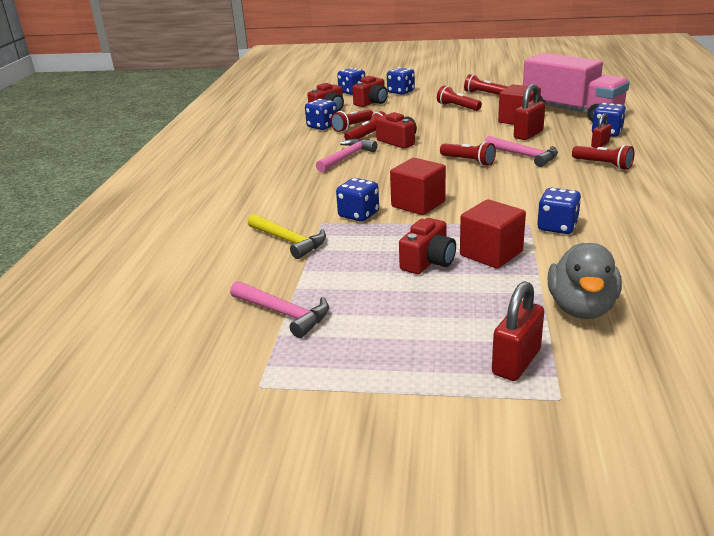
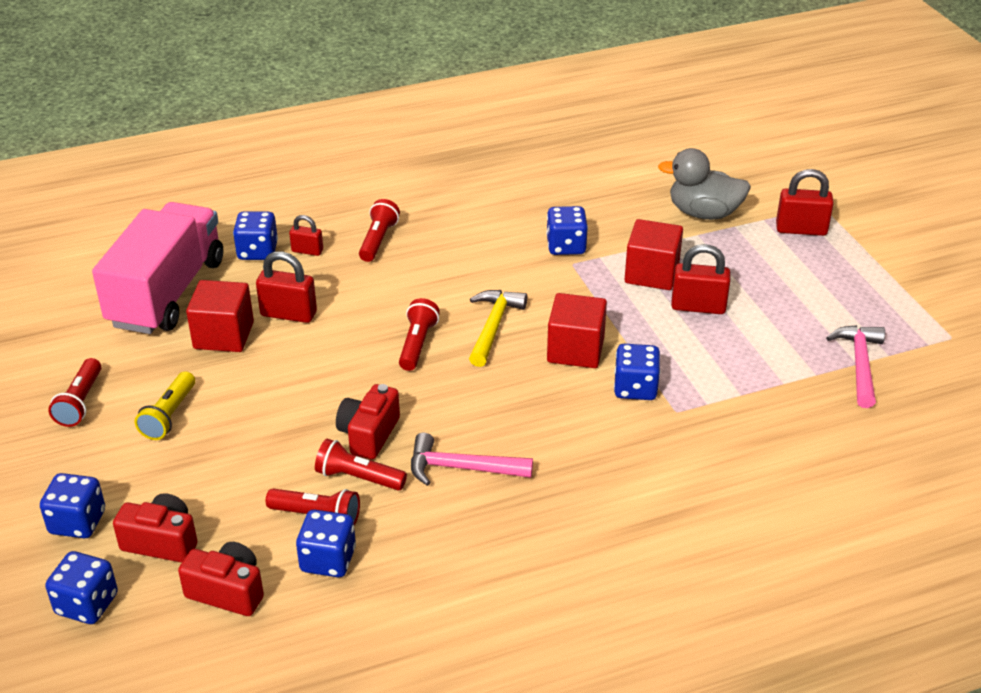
camera: 120 degrees left, 10 degrees up
yellow hammer [248,214,326,259] -> yellow hammer moved to [469,290,527,367]
red camera [399,218,456,274] -> red padlock [671,244,731,314]
red flashlight [437,86,482,111] -> yellow flashlight [135,371,195,440]
pink hammer [485,136,558,167] -> none
grey duck [548,243,622,319] -> grey duck turned 150 degrees counterclockwise [658,148,751,220]

